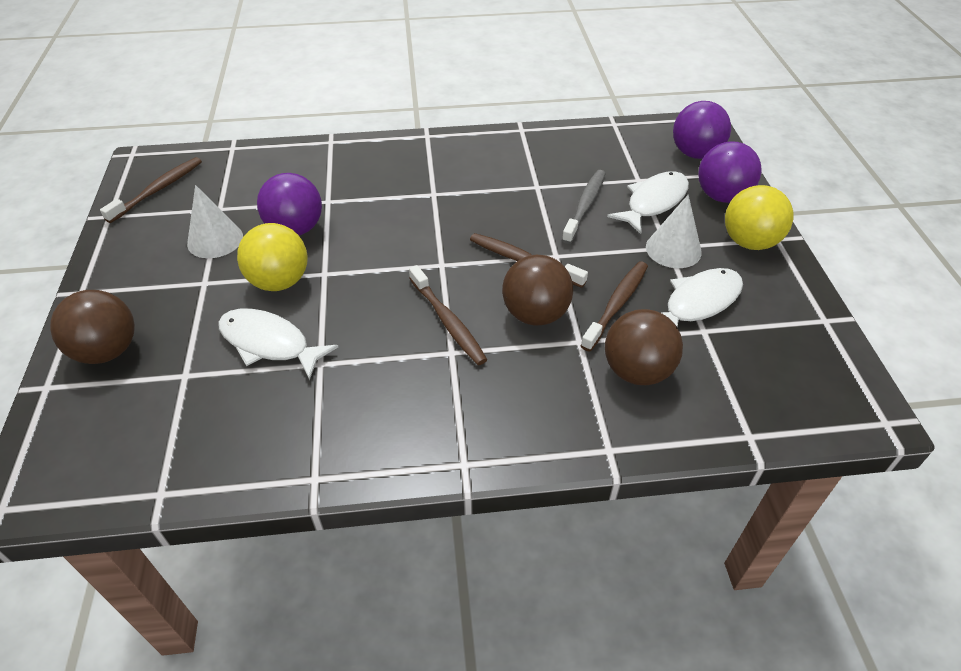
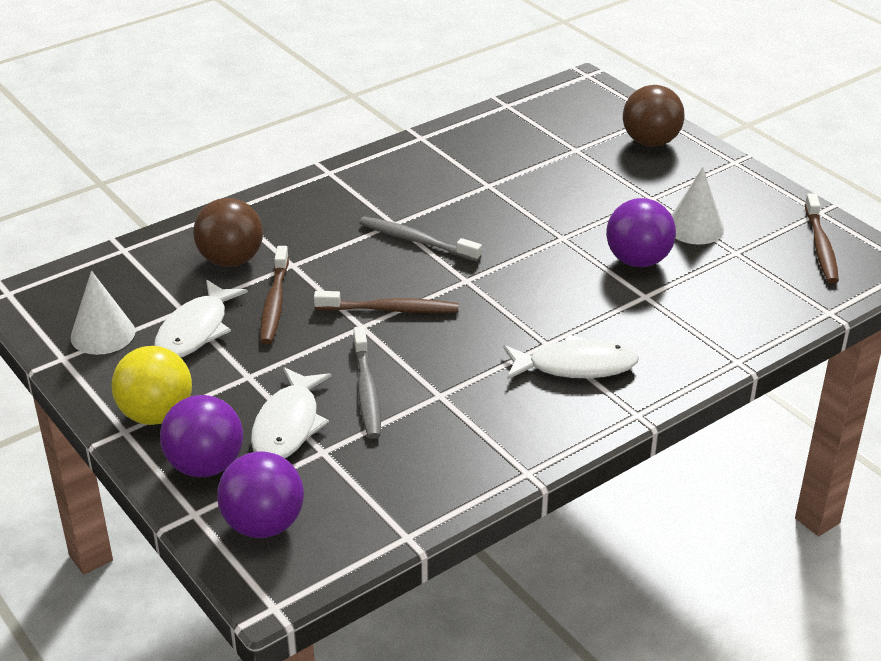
camera: 150 degrees right, 10 degrees down
white fish [218,309,338,380] -> white fish moved to [503,334,639,379]
yellow ball [237,223,308,291] -> none
brown toothbrush [409,265,487,365] -> grey toothbrush [359,216,482,262]
brown ball [502,255,573,326] -> none
white cone [646,194,702,268] -> white cone moved to [70,271,135,355]

